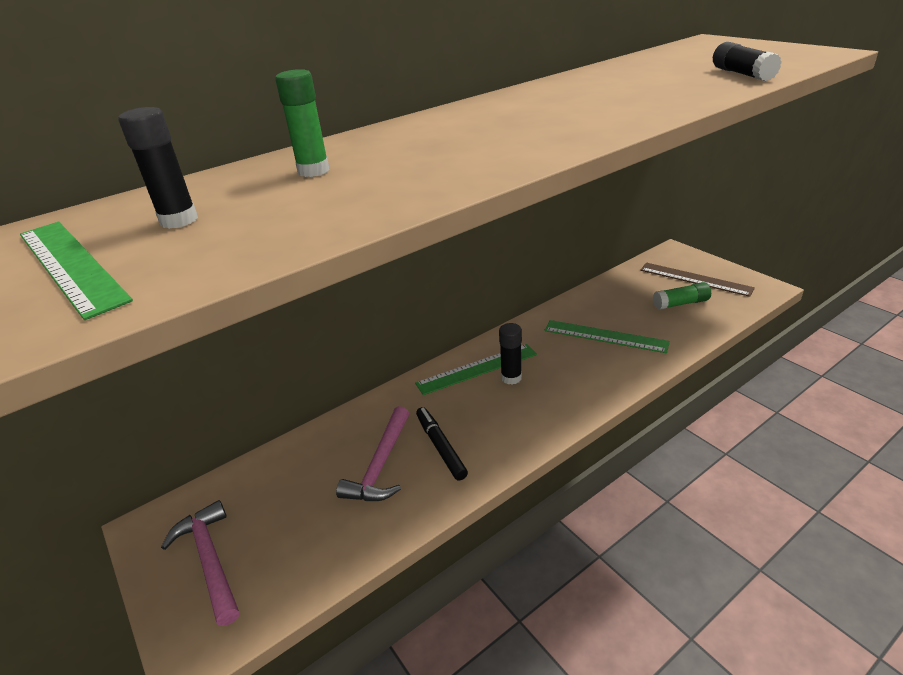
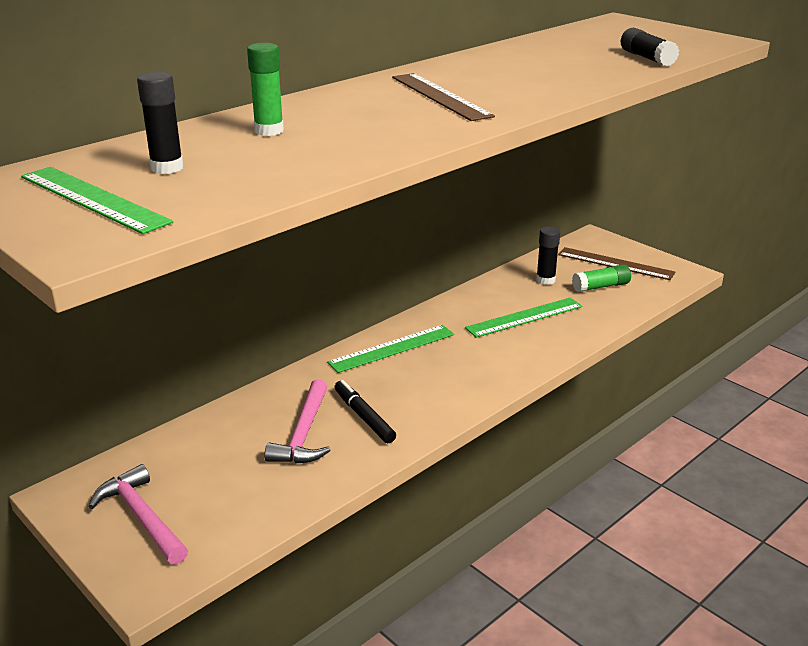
camera: 10 degrees left, 5 degrees down
black glue stick [499,323,522,385] -> black glue stick moved to [536,226,560,285]
green ruler [544,320,670,353] -> green ruler turned 45 degrees counterclockwise [465,298,582,338]
none -> brown ruler [392,73,495,121]

